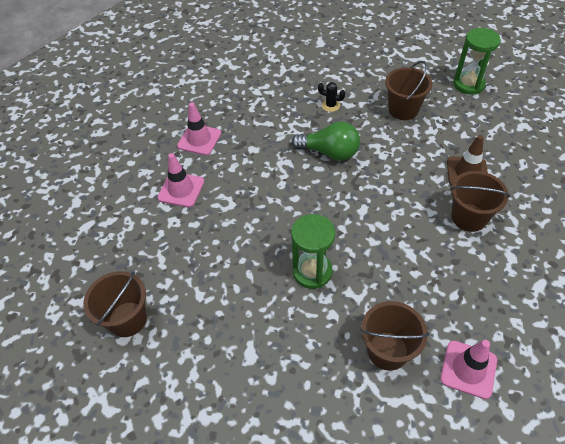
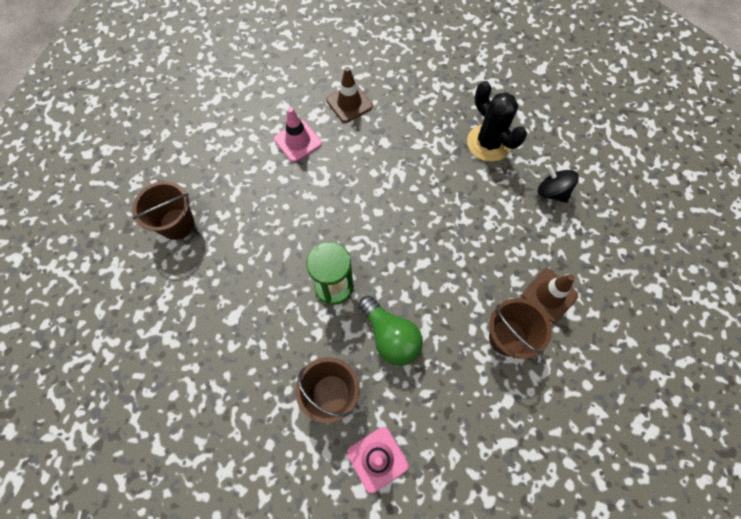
camera: 35 degrees right, 15 degrees up
pink traffic cone [177,102,221,155] -> brown traffic cone [326,67,373,123]
green light bulb [292,122,360,161] -> green light bulb moved to [359,296,423,366]
black cactus [318,82,345,112] -> black cactus [467,81,527,162], size x2.17
brown bucket [385,61,433,120] -> black spinning top [538,164,579,203]
green hourglass [453,28,500,95] -> none

